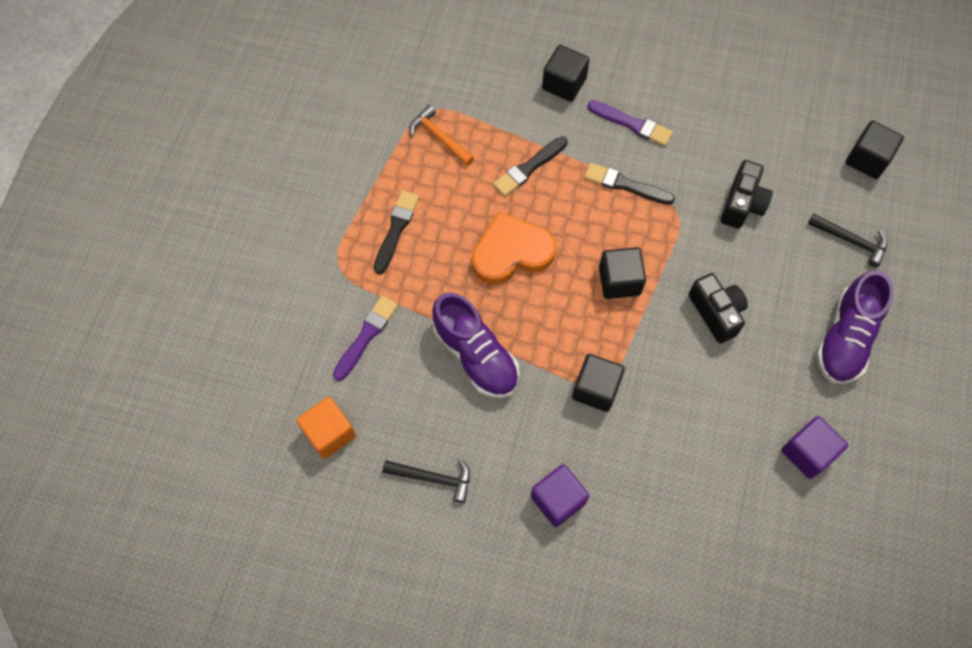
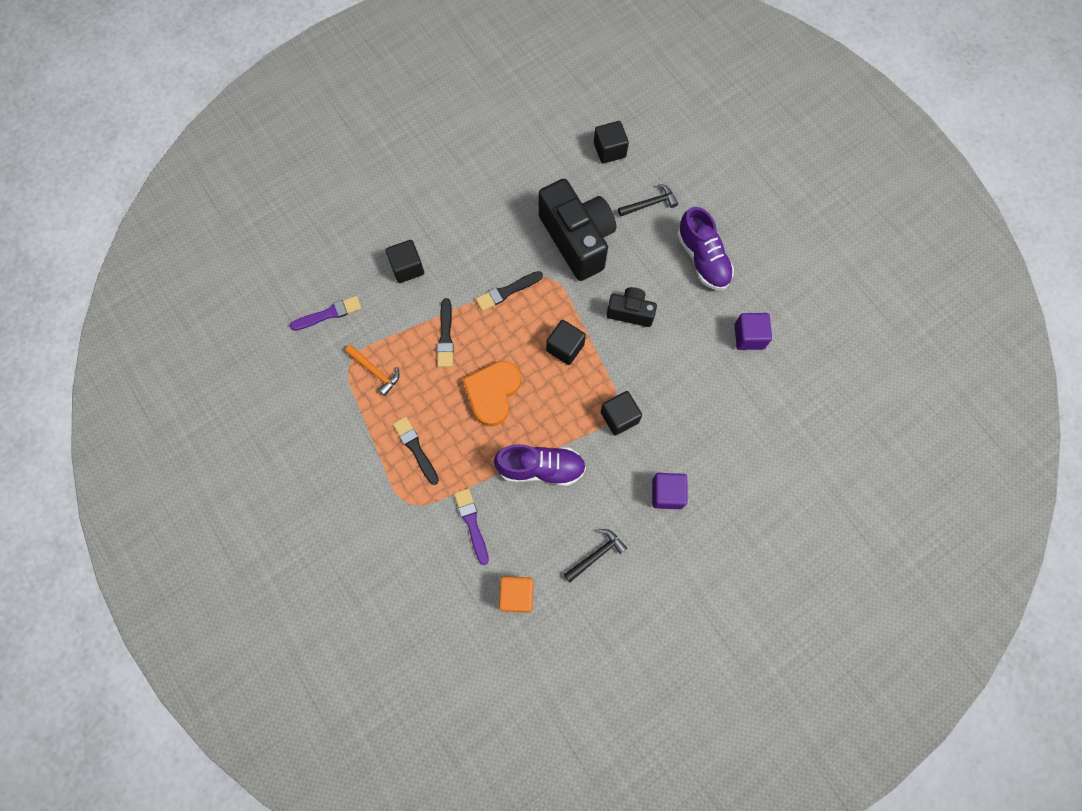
camera: 50 degrees left, 5 degrees up
orange hammer [409,105,474,166] -> orange hammer turned 135 degrees counterclockwise [345,345,400,396]
purple brush [587,100,673,146] -> purple brush moved to [290,296,361,331]
black camera [721,160,773,229] -> black camera [539,179,616,281], size x1.92

